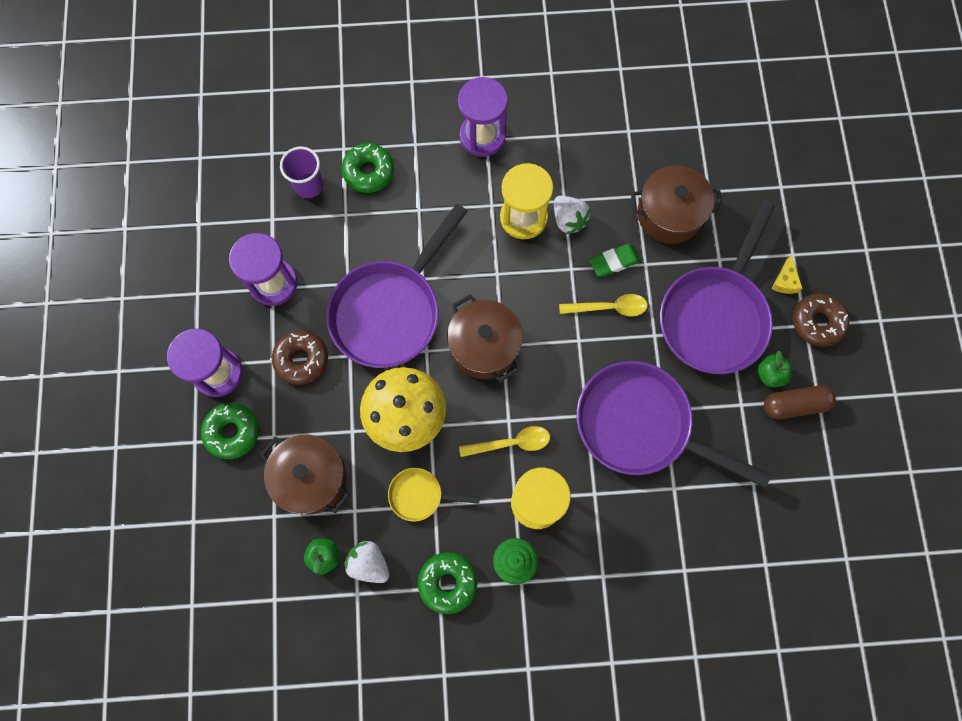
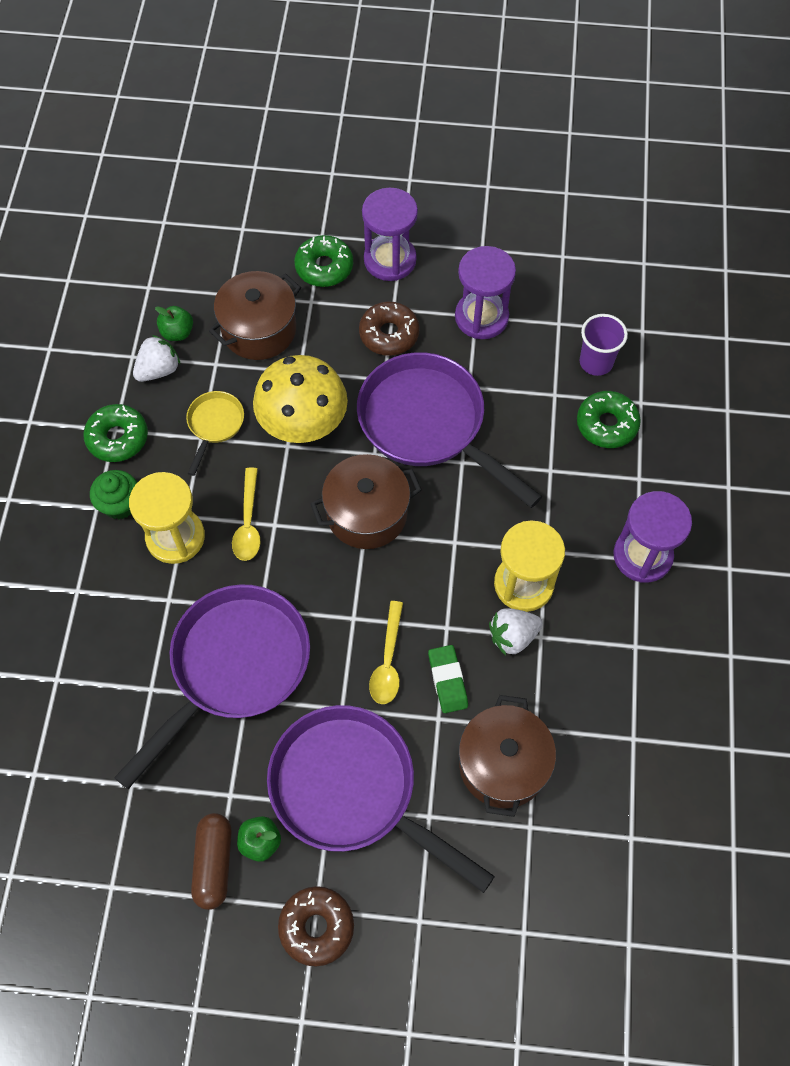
camera: 100 degrees right, 10 degrees down
yellow cheese [771,255,803,294] -> none

